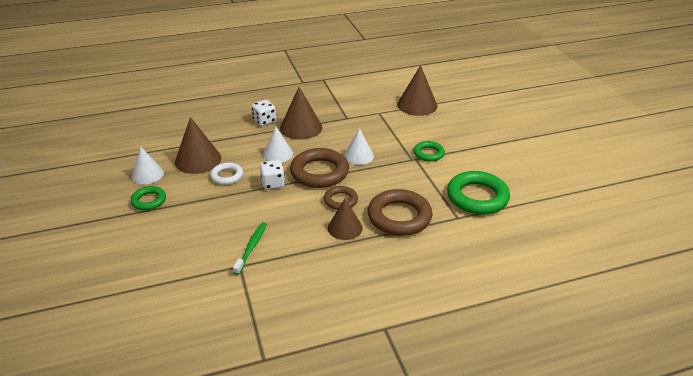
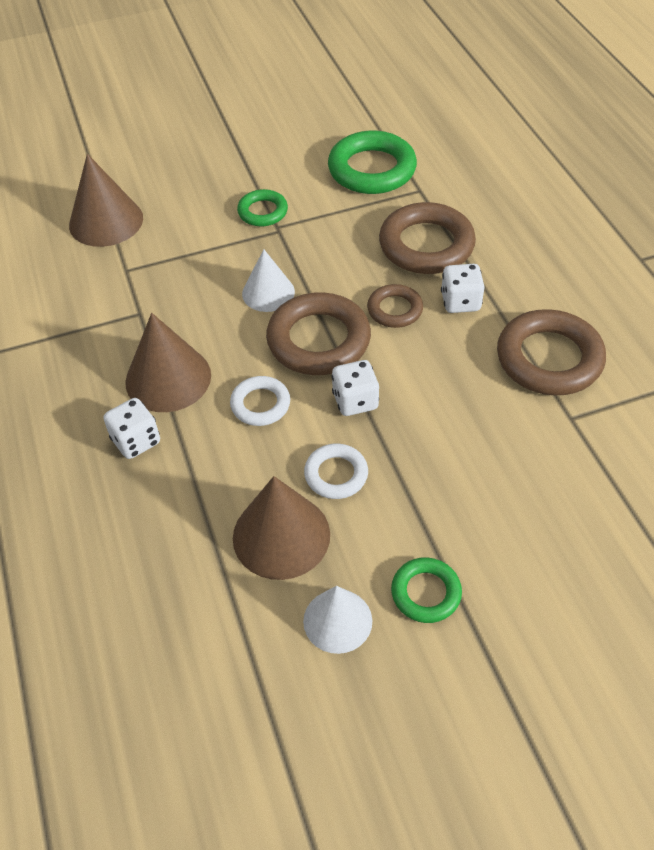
camera: 90 degrees left, 15 degrees up
green toothbrush [233,222,267,275] -> none
white cone [263,127,293,162] -> white ring [230,376,290,426]
brown cone [328,199,363,240] -> white dice [441,264,485,313]
none -> brown ring [497,309,606,395]

